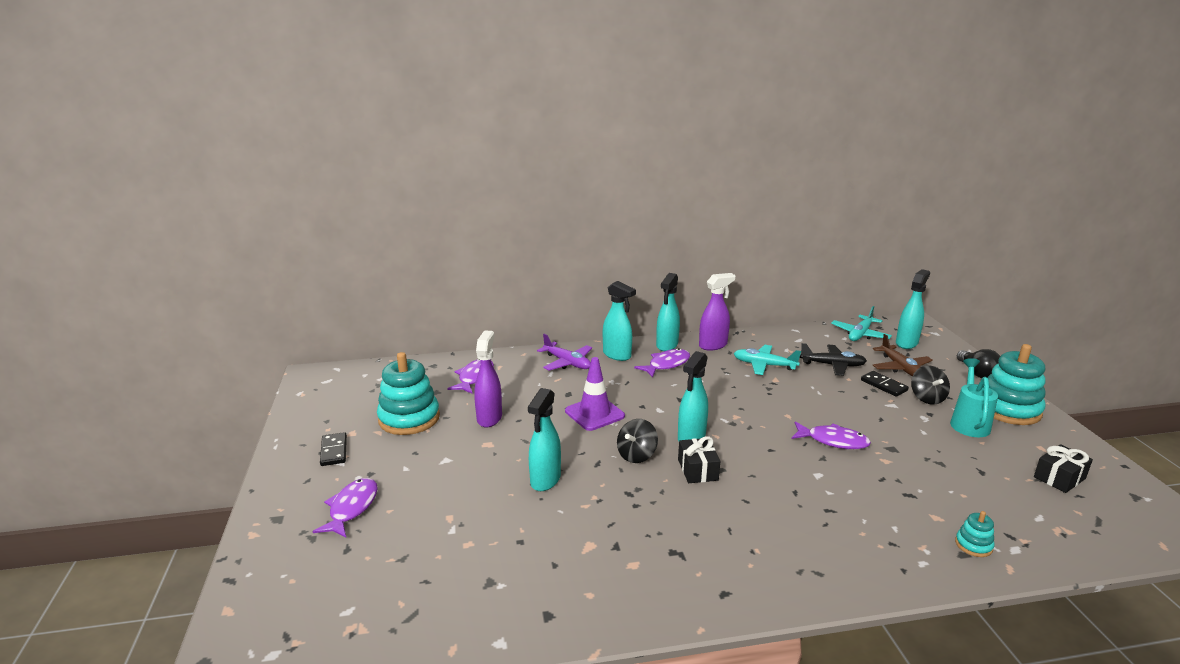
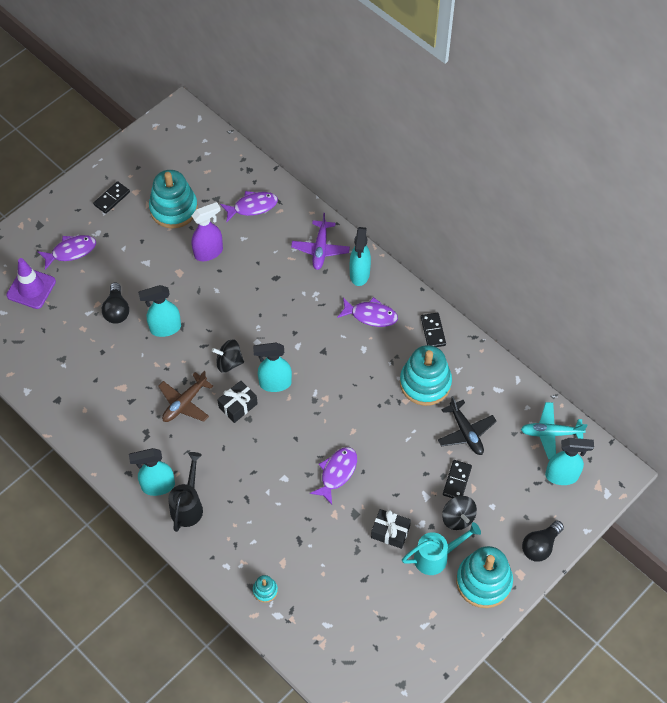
camera: 55 degrees right, 35 degrees up
purple traffic cone [565,357,625,431] -> purple traffic cone moved to [6,258,56,309]
turquoise spray bottle [656,273,680,351] -> turquoise spray bottle moved to [129,448,175,496]
purple spray bottle [699,273,736,351] -> black domino [421,313,446,347]
turquoise plane [734,345,801,375] -> turquoise stacking toy [400,345,452,406]
purple fish [792,421,871,449] -> purple fish turned 135 degrees counterclockwise [310,447,357,505]
brown plane [873,334,933,376] -> brown plane moved to [158,371,213,422]
black spinning top [911,365,950,405] -> black spinning top turned 75 degrees counterclockwise [442,496,477,530]
black gift [1034,444,1093,493] -> black gift moved to [371,509,411,549]
none -> black light bulb [102,282,129,324]
none -> black watering can [168,452,203,532]

